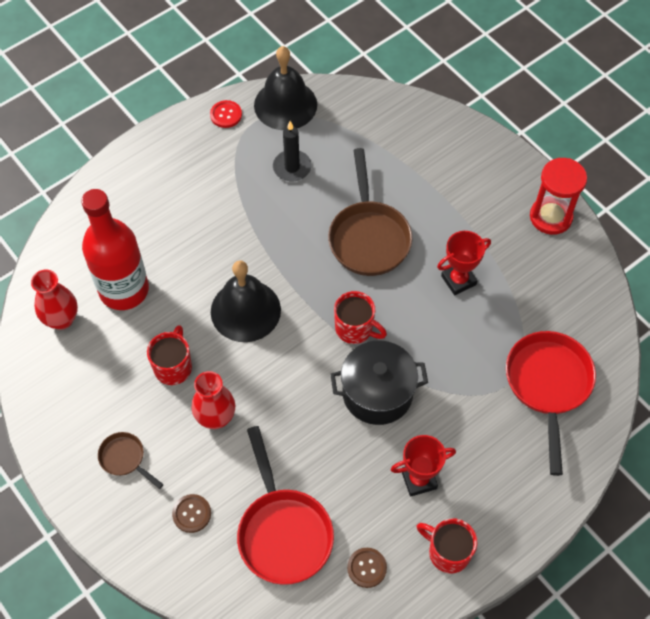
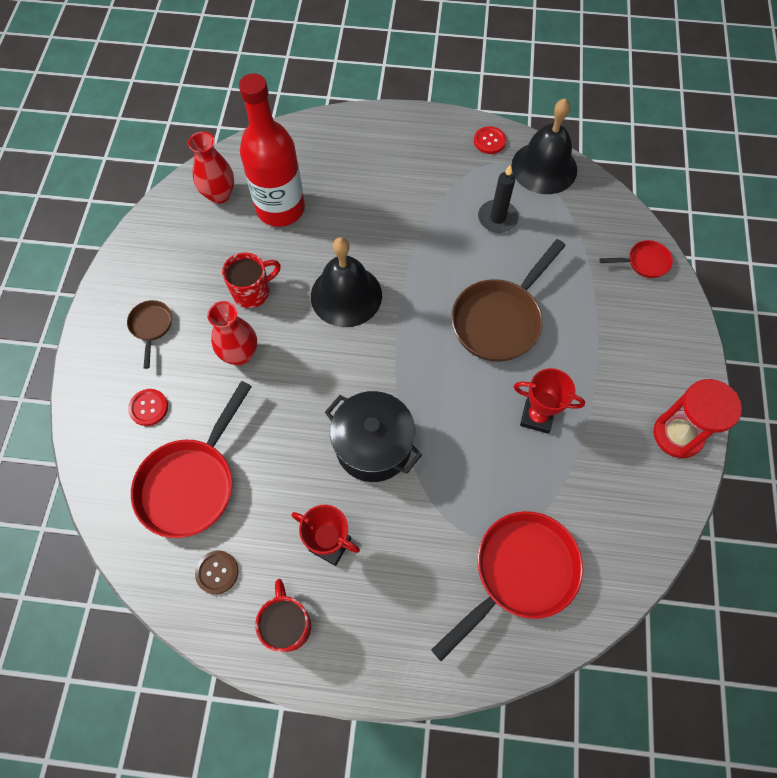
camera: 45 degrees right, 5 degrees up
brown button [172,494,211,533] -> red button [128,389,168,426]
red mug [334,291,387,344] -> none
none -> red pan [599,240,673,278]

